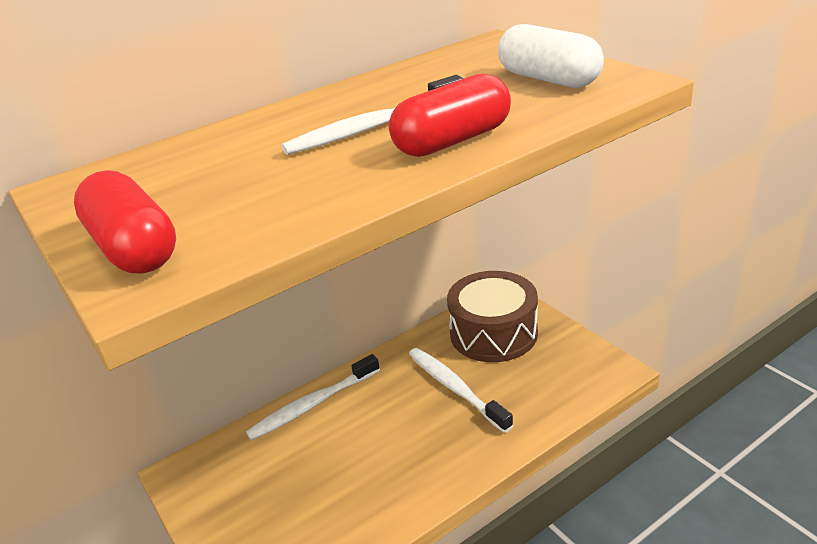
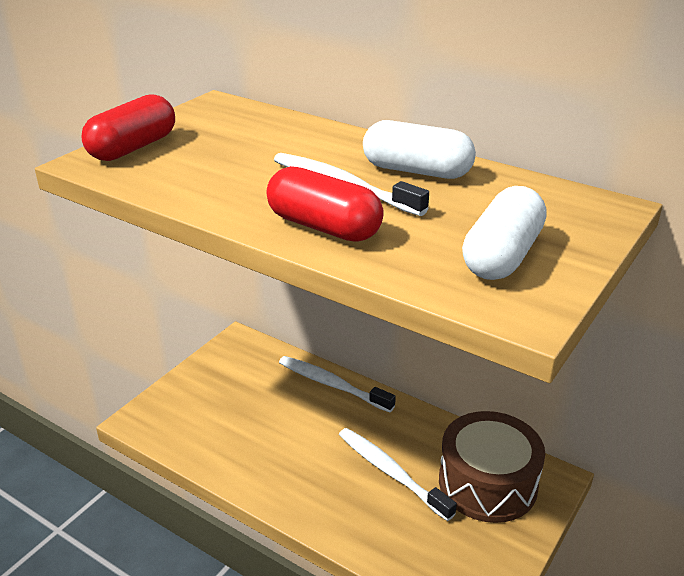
camera: 65 degrees right, 0 degrees up
white toothbrush [409,348,513,433] -> white toothbrush turned 75 degrees counterclockwise [339,428,457,521]
none -> white capsule [363,120,476,179]

